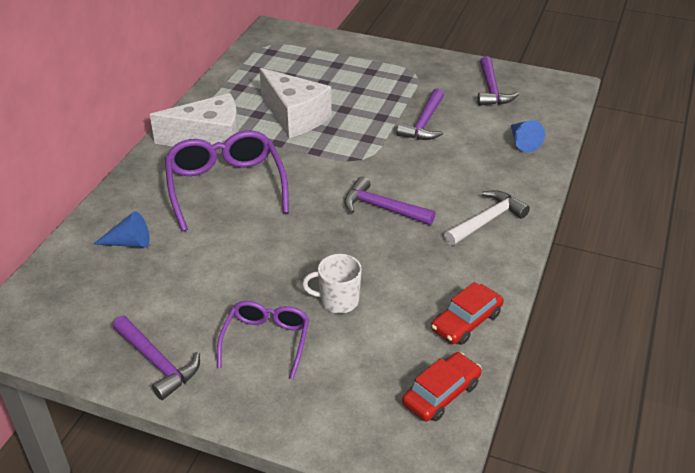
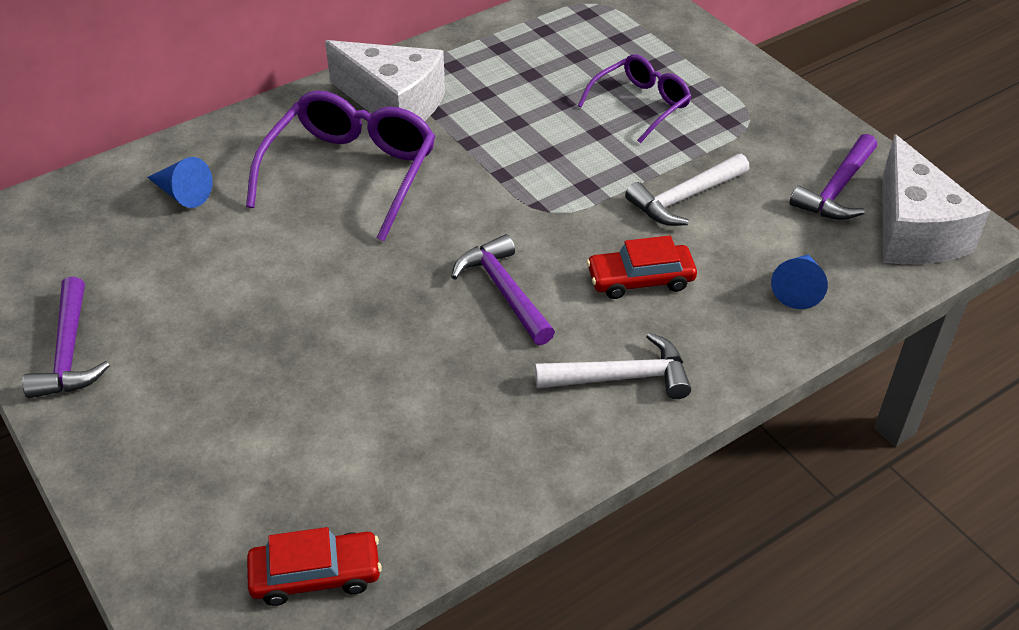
camera: 35 degrees right, 5 degrees up
purple glasses [217,301,309,379] -> purple glasses moved to [578,54,691,143]
white cheese [259,68,332,138] -> white cheese moved to [882,134,990,264]
white mug [302,254,362,314] -> none
purple hammer [397,88,444,140] -> white hammer [625,154,750,226]
red car [431,282,504,345] -> red car moved to [587,235,697,299]

